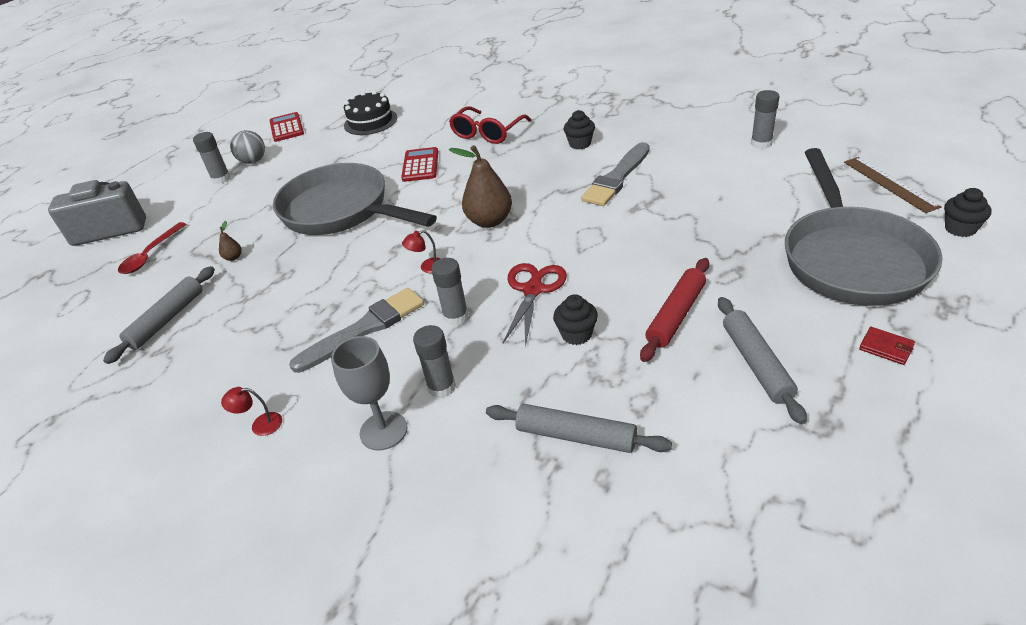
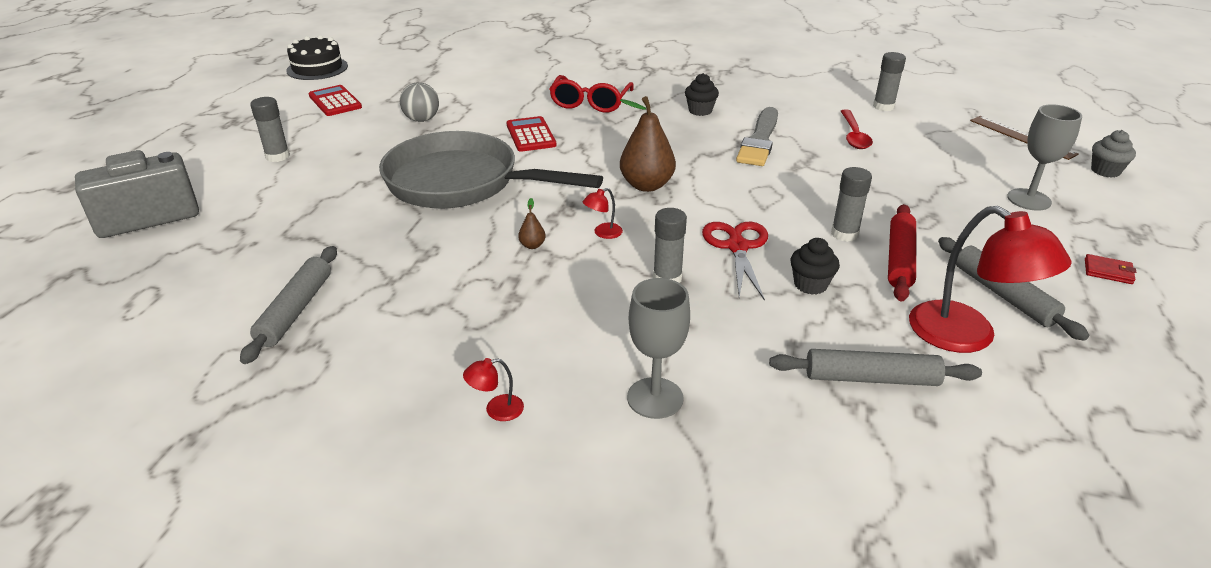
camera: 20 degrees left, 5 degrees down
red spoon [118,222,187,274] -> red spoon moved to [841,109,873,149]
brown pear [219,221,242,261] -> brown pear moved to [518,198,546,249]
grey ball [230,130,265,164] -> grey ball moved to [400,82,439,122]
grey brush [289,288,424,373] -> none
black cake [344,90,397,135] -> black cake moved to [286,35,348,80]
grey glue stick [413,325,456,398] -> grey glue stick moved to [831,167,872,242]
grey pan [785,148,943,306] -> grey goblet [1007,104,1082,211]
black cupcake [944,188,992,237] -> grey cupcake [1091,130,1136,178]
none -> red lamp [909,206,1072,353]

